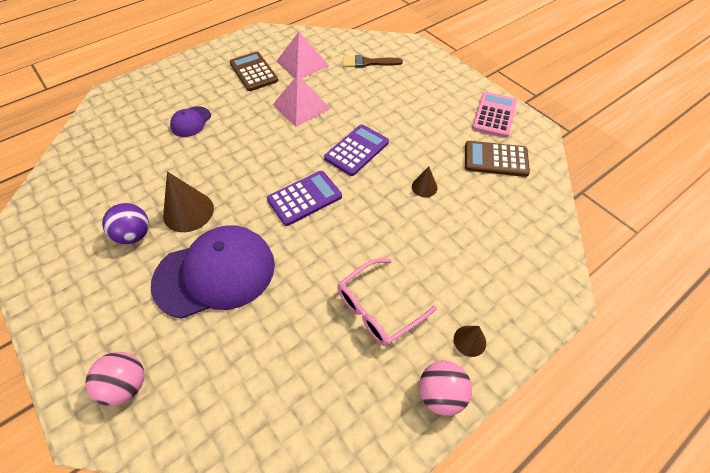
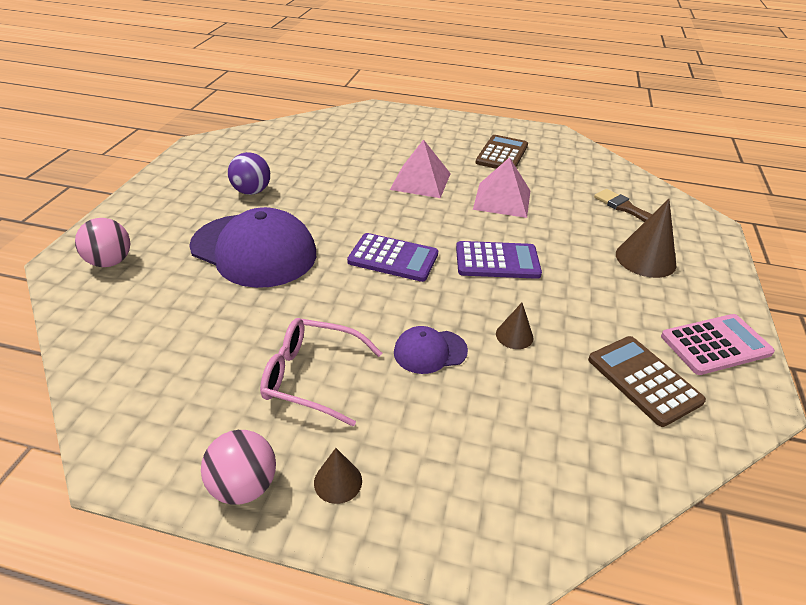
camera: 50 degrees right, 15 degrees down
brown cone [163,171,214,232] -> brown cone moved to [616,199,676,278]
purple cap [170,106,211,137] -> purple cap moved to [394,326,468,374]
pink pyramid [276,32,329,78] -> pink pyramid moved to [390,139,451,198]

